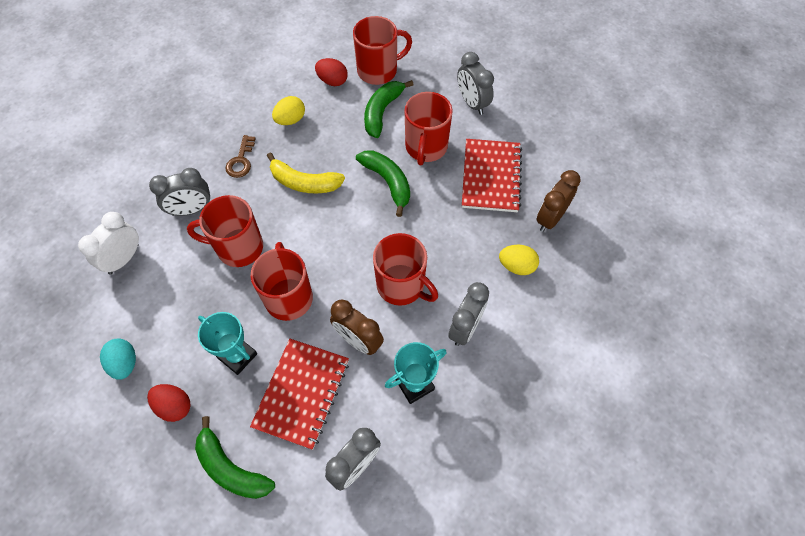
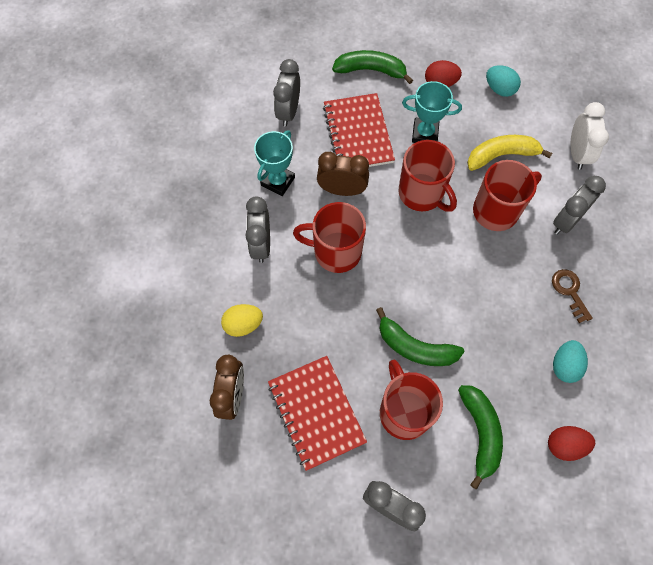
camera: 150 degrees right, 5 degrees up
yellow banana [267,152,345,193] -> yellow banana moved to [467,135,552,171]
yellow egg [272,96,305,125] -> turquoise egg [553,340,588,383]
red mug [353,16,412,85] -> none

